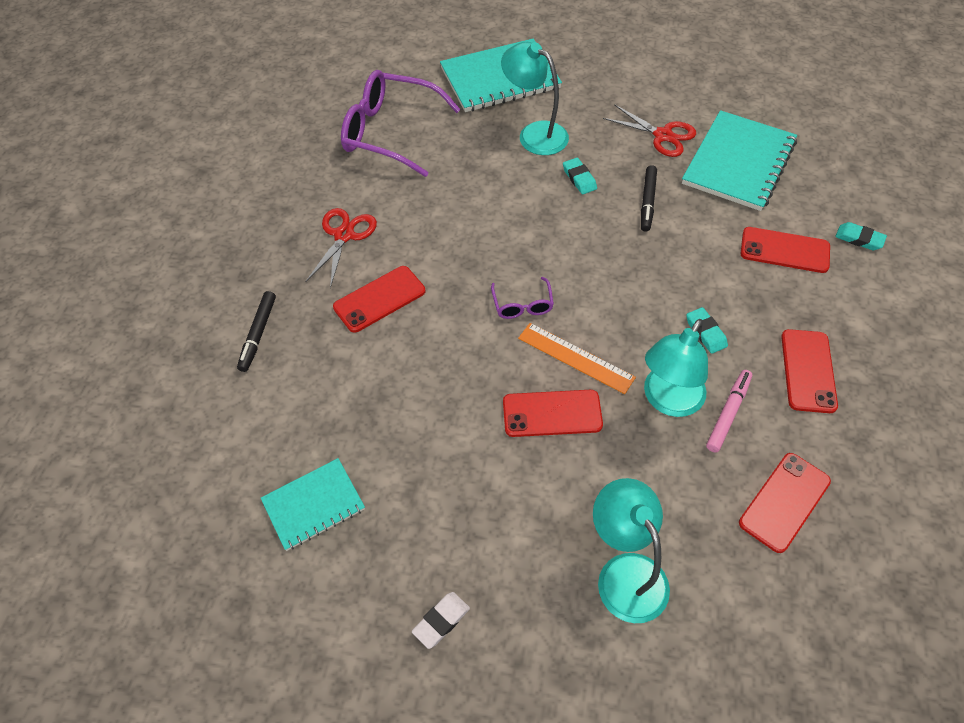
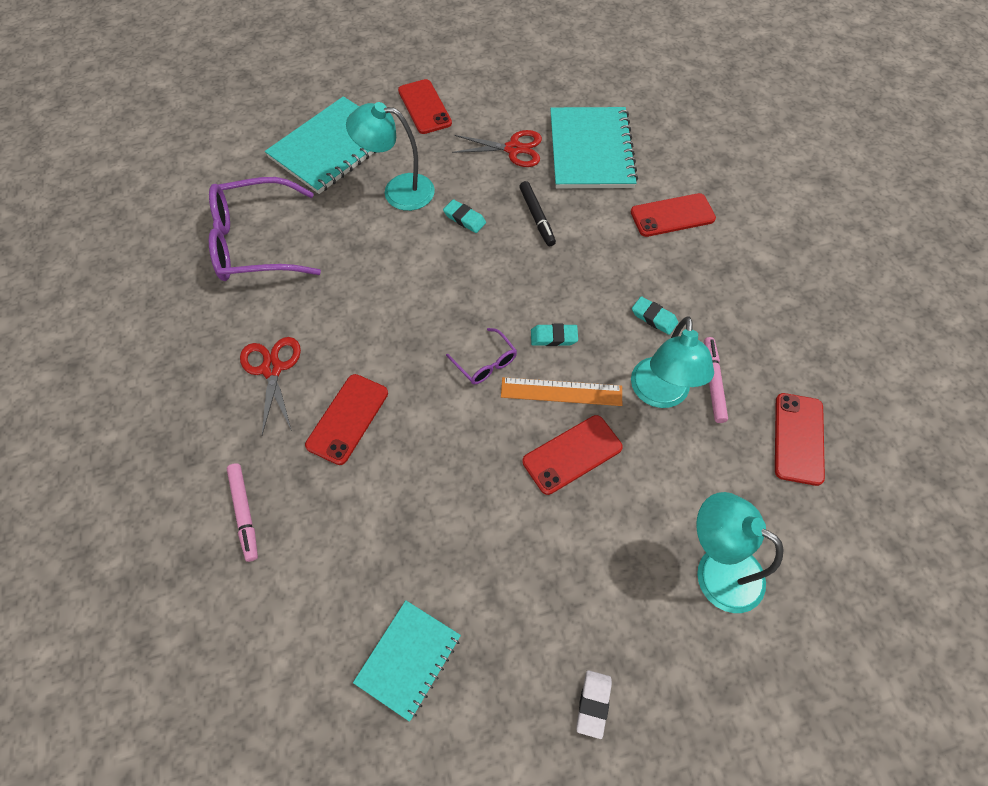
camera: 30 degrees left, 5 degrees up
black marker [237,291,276,372] -> pink marker [227,463,258,562]
red phone [781,329,838,413] -> red phone moved to [398,79,452,134]
turquoise eraser [835,222,887,250] -> turquoise eraser moved to [531,324,578,346]

